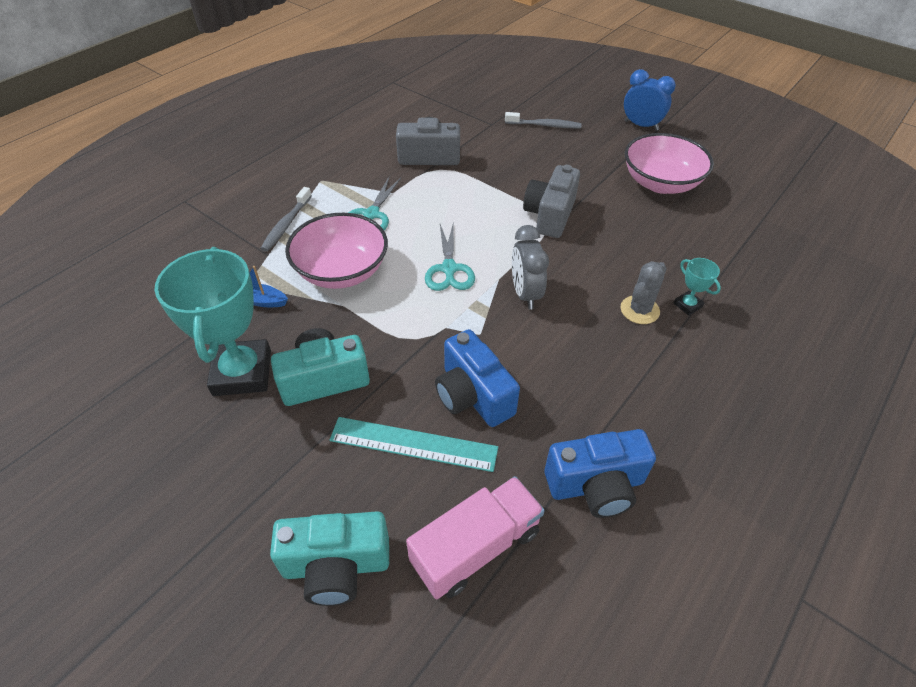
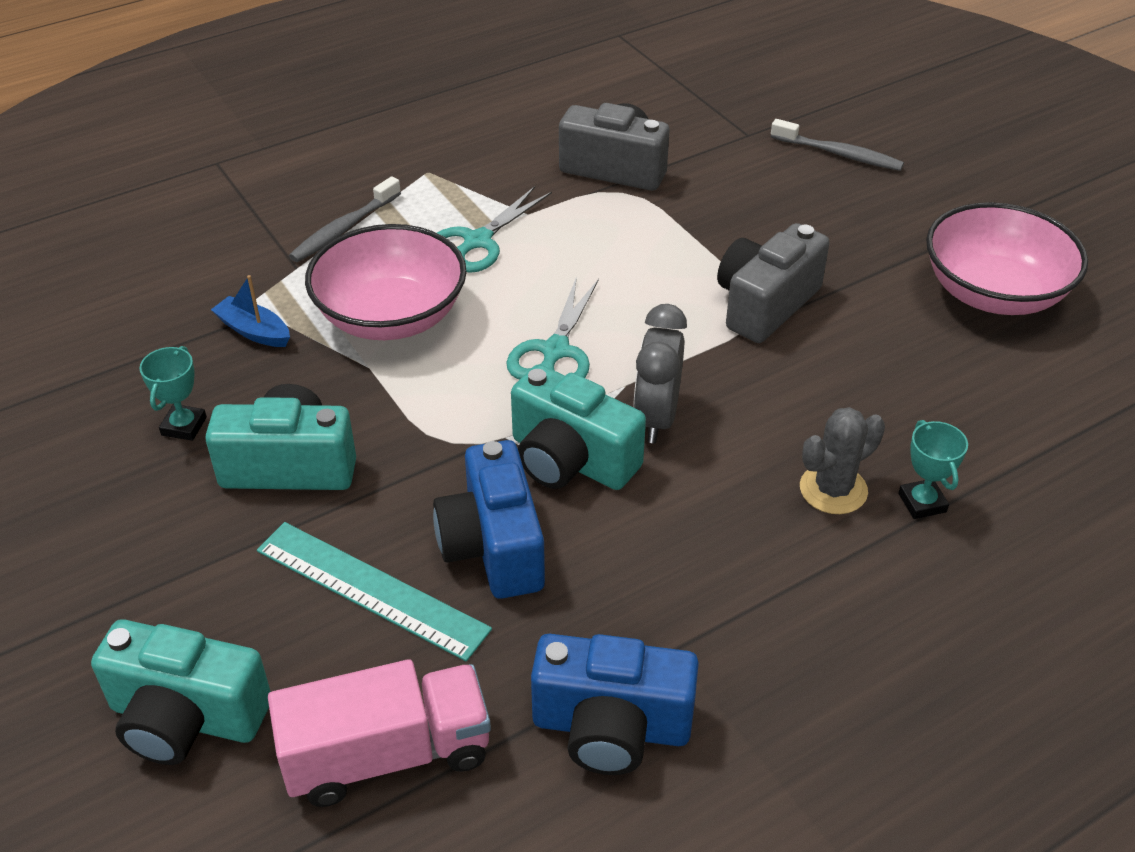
camera: 20 degrees right, 5 degrees down
turquoise trophy [154,247,271,396] -> turquoise trophy [139,346,207,441], size x0.43
blue clock [624,69,676,131] -> none
none -> turquoise camera [511,365,646,490]

